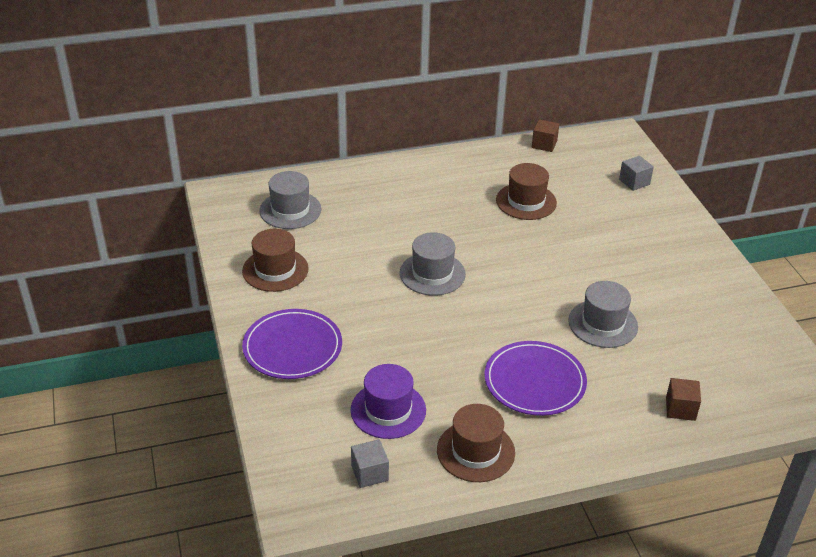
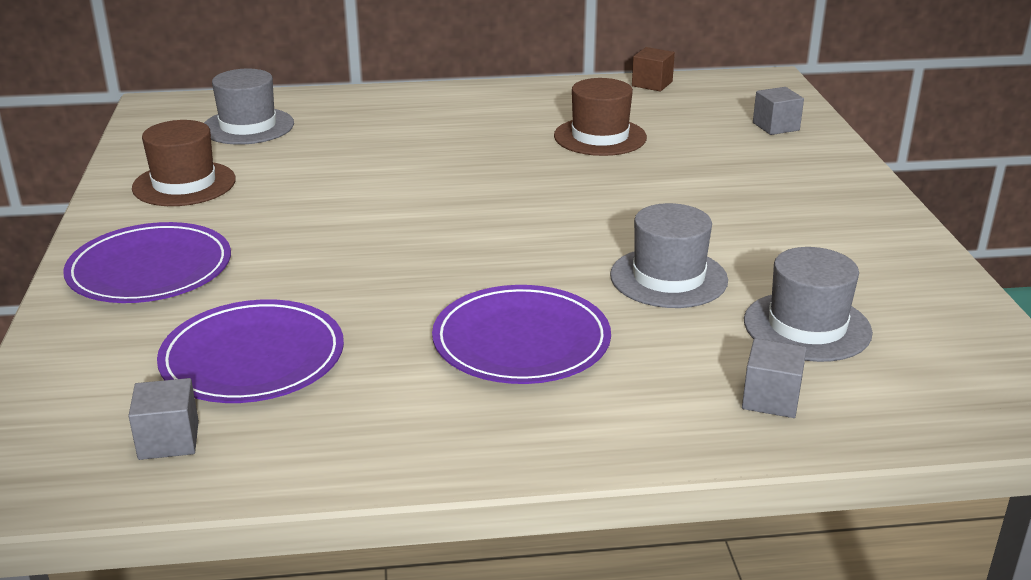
camera: 10 degrees right, 10 degrees down
purple hat [350,364,426,439] -> purple plate [157,299,344,403]
grey hat [400,232,466,296] -> grey hat moved to [744,247,873,362]
brown hat [437,404,515,482] -> none
brown cube [666,378,701,421] -> grey cube [742,339,807,418]

